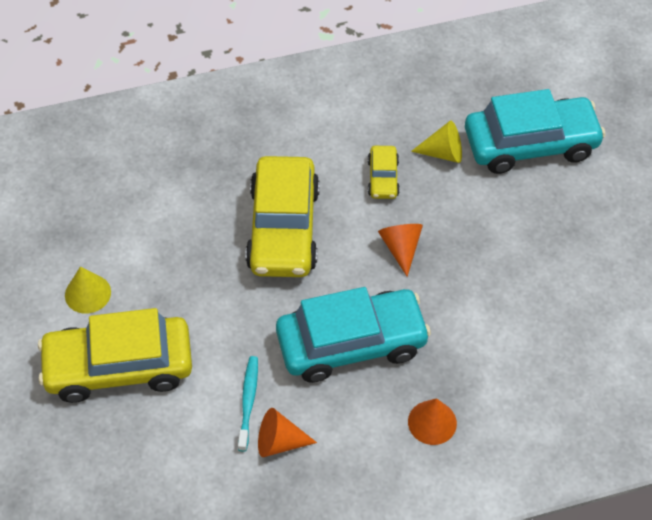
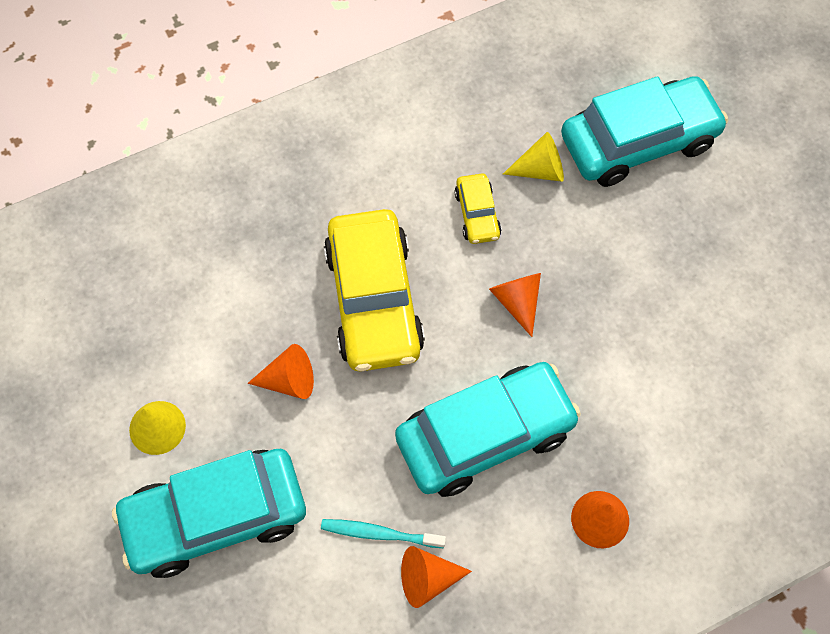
camera: 10 degrees left, 10 degrees up
yellow car [38,308,192,403] -> turquoise car [112,449,306,578]
turquoise toothbrush [238,356,258,452] -> turquoise toothbrush turned 75 degrees counterclockwise [321,519,446,548]
none -> orange cone [248,344,314,399]

